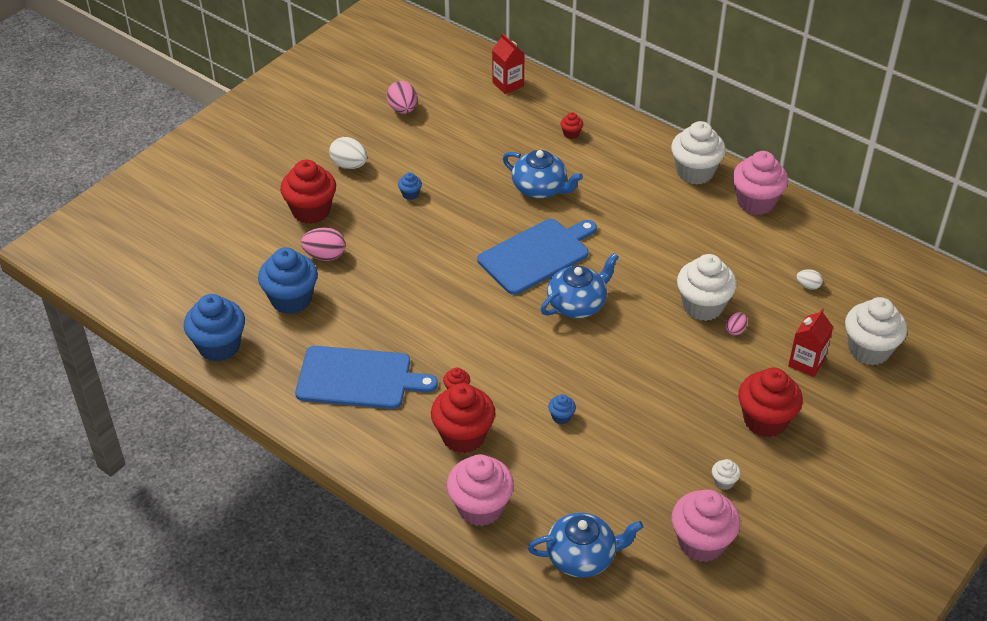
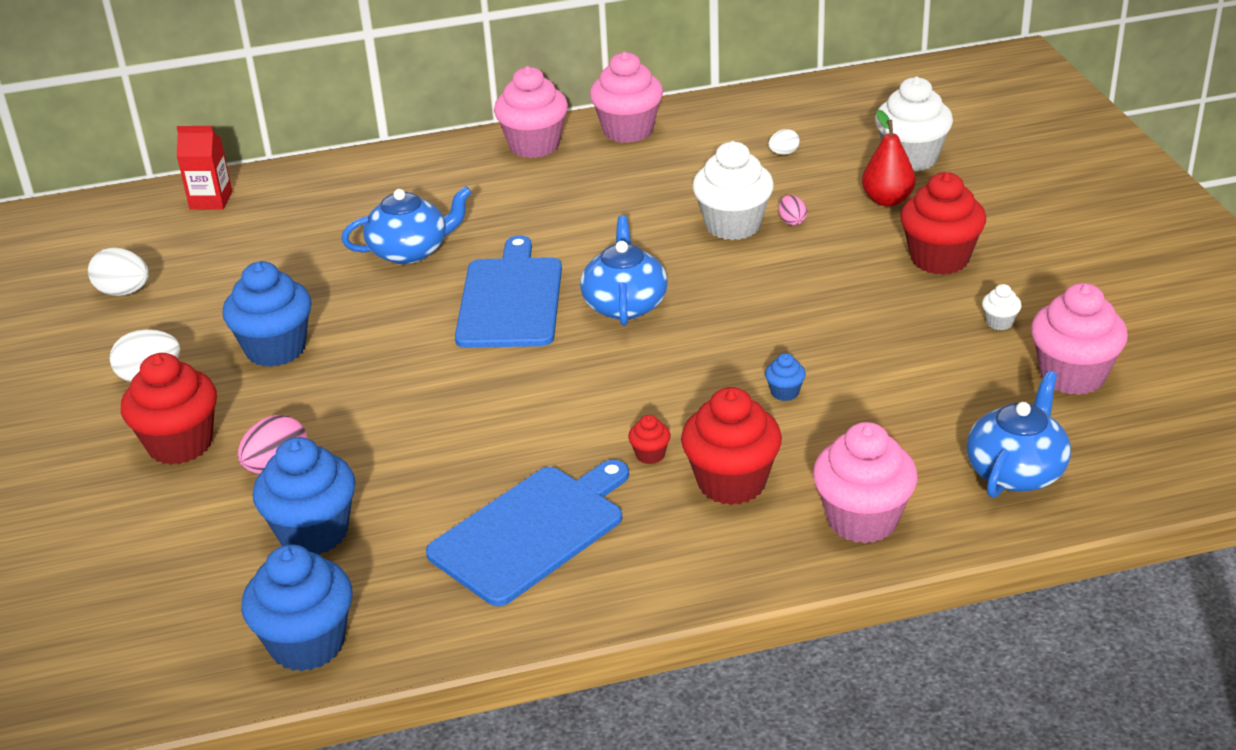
camera: 50 degrees left, 10 degrees down
pink egg [387,81,417,114] -> white egg [88,248,149,296]
blue cupcake [398,172,422,200] -> blue cupcake [223,261,312,367], size x2.29
red cupcake [560,112,583,139] -> none
white cupcake [671,121,726,185] -> pink cupcake [494,66,568,158]
red carton [788,308,833,377] -> red pear [862,110,916,207]

